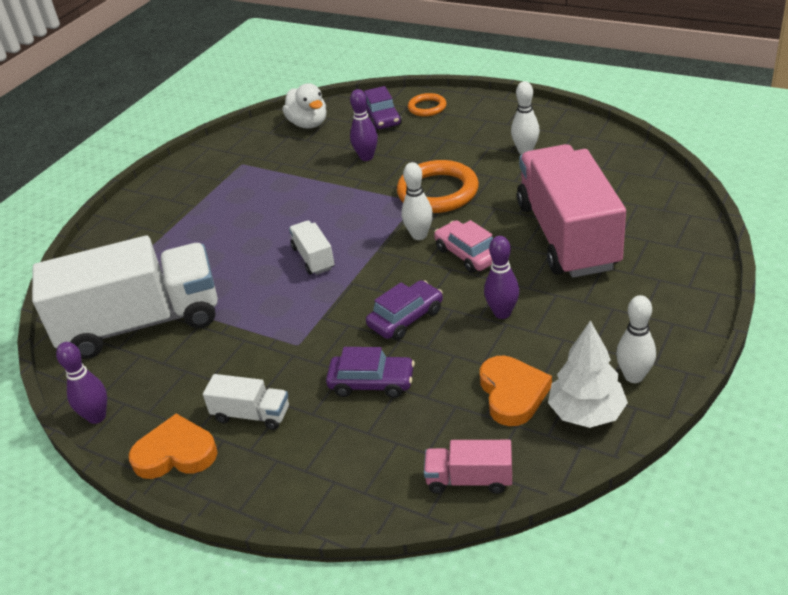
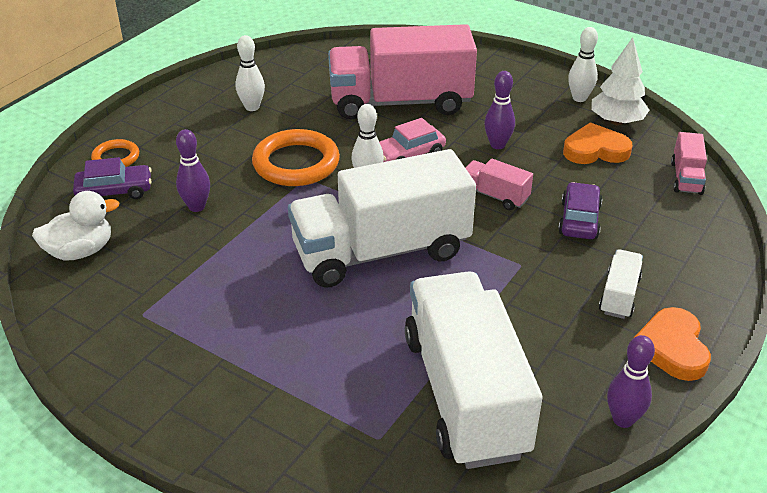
camera: 90 degrees left, 0 degrees up
white truck [289,220,335,275] -> white truck [288,149,476,288], size x2.36
purple car [366,280,443,340] -> pink truck [465,158,533,210]

